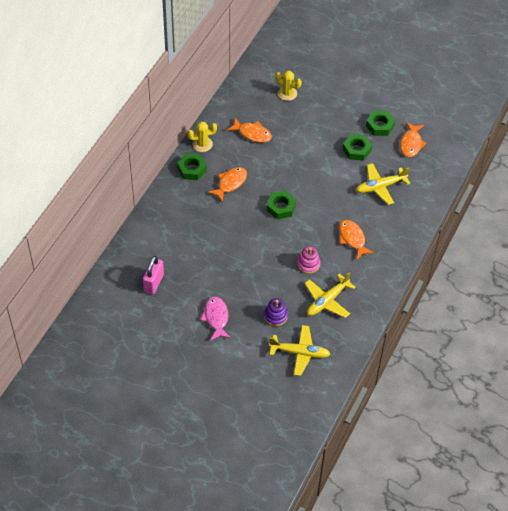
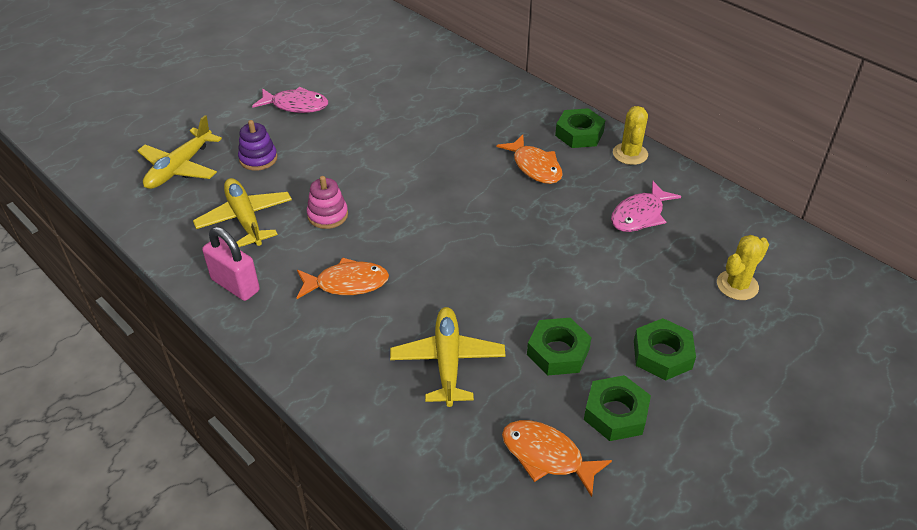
camera: 110 degrees right, 10 degrees down
pink padlock [143,256,164,294] -> pink padlock moved to [202,227,260,301]
orange fish [227,118,272,143] -> pink fish [611,181,681,232]
green nut [267,191,296,219] -> green nut moved to [634,318,696,381]

